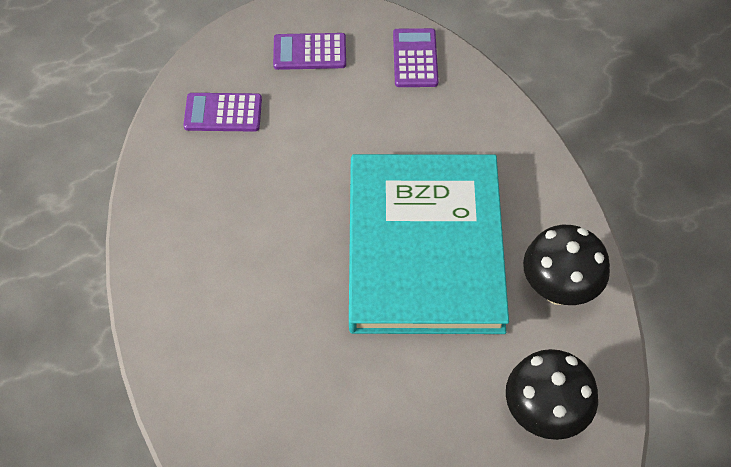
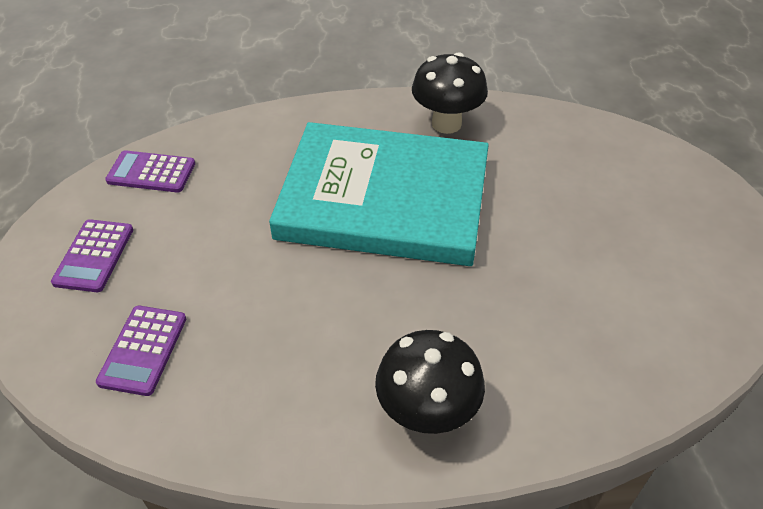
camera: 80 degrees left, 10 degrees down
black mushroom [506,349,598,440] -> black mushroom moved to [375,330,485,434]

